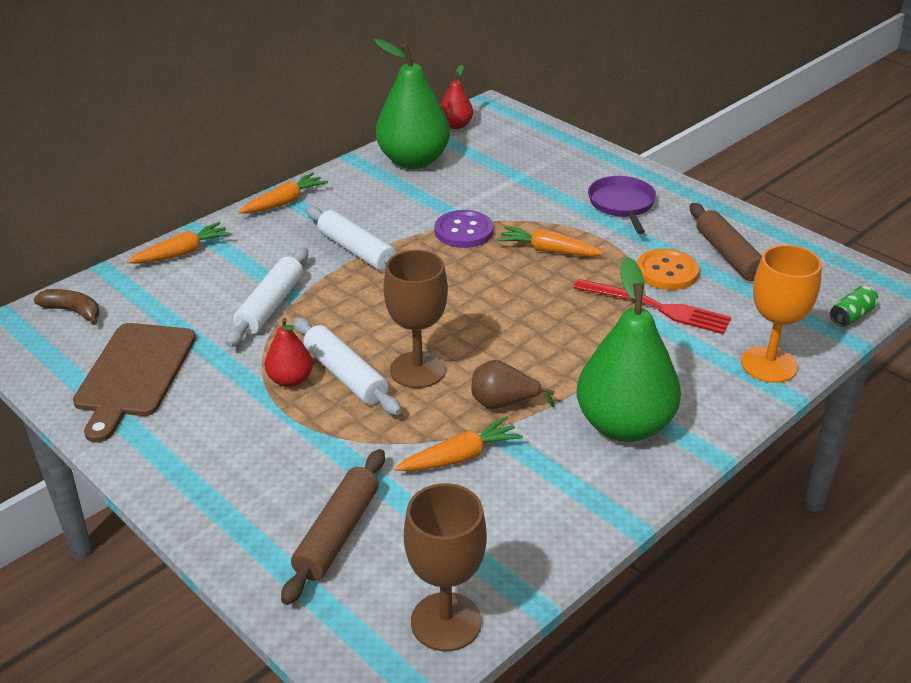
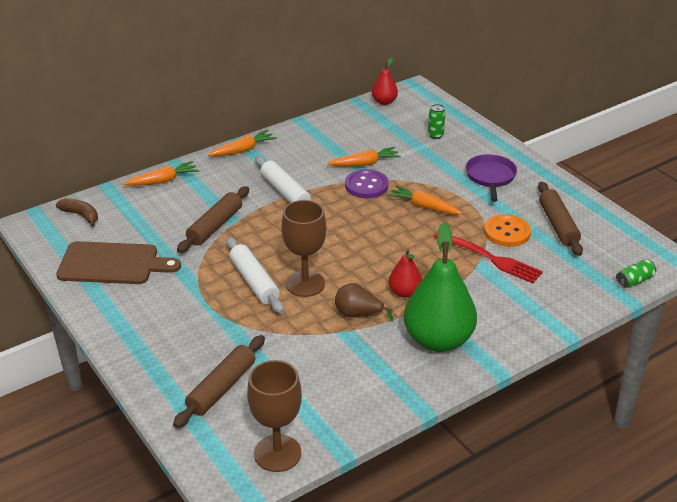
camera: 10 degrees right, 0 degrees up
brown cutting board [73,323,196,442] -> brown cutting board turned 105 degrees counterclockwise [56,241,181,284]
white rolling pin [226,247,308,347] -> brown rolling pin [177,186,249,253]
red pear [265,318,313,387] -> red pear moved to [389,249,422,298]
green pear [374,39,450,169] -> none
orange carrot [395,417,523,471] -> orange carrot moved to [327,147,401,167]
orange goblet [741,245,822,383] -> none
none -> green can [428,104,445,139]

